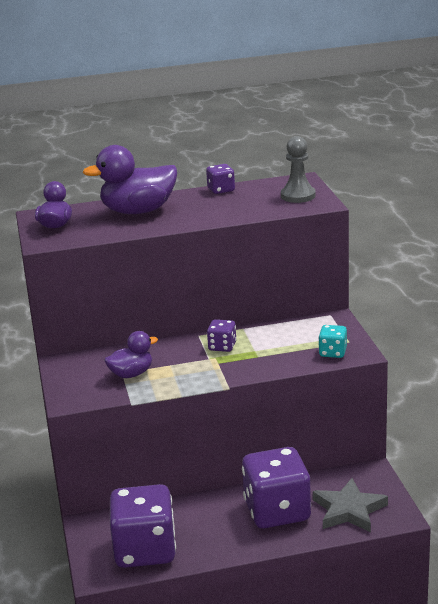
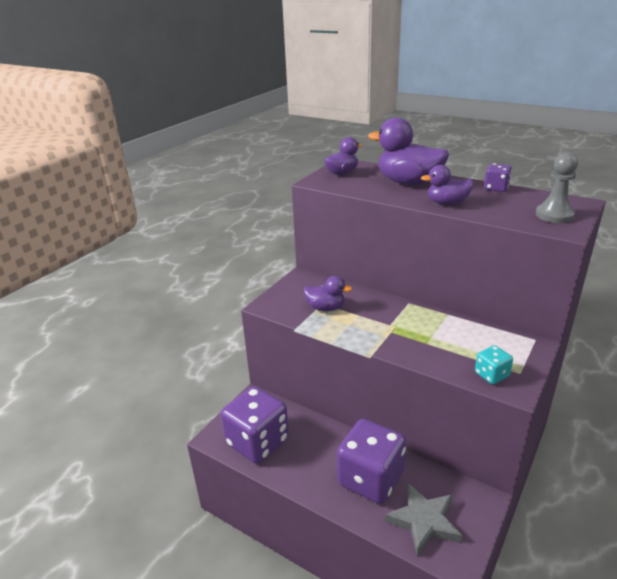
camera: 45 degrees right, 5 degrees up
purple dice [207,319,237,352] -> none
none -> purple duck [421,165,474,205]

